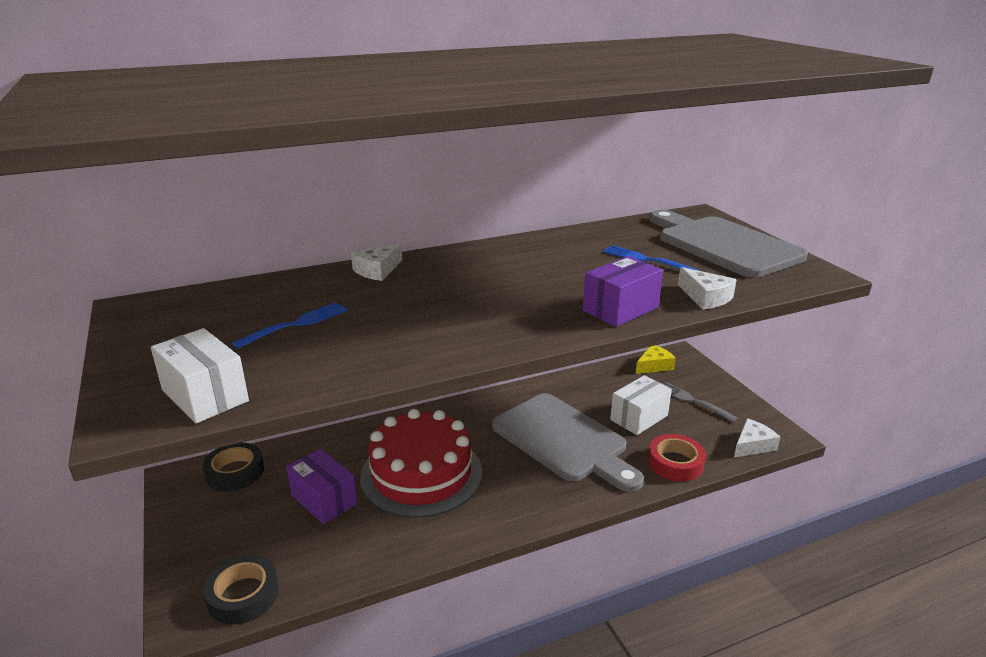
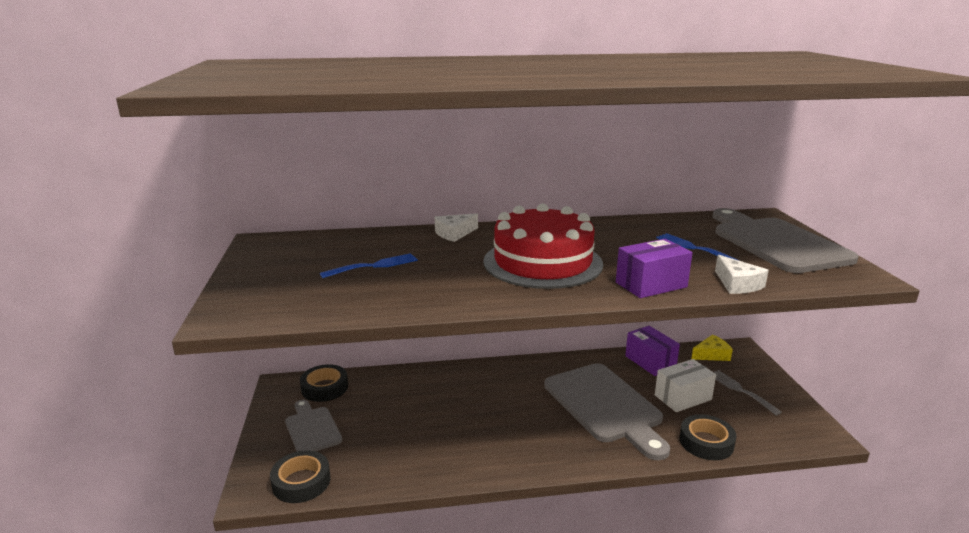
camera: 15 degrees right, 5 degrees down
white box [151,328,249,424] -> none
purple box [286,449,357,524] -> purple box moved to [625,326,680,376]
red cake [360,409,482,518] -> red cake moved to [483,203,603,289]
red tape [648,434,706,482] -> black tape [680,414,736,460]
white cheese [734,418,781,457] -> none
none -> grey cutting board [285,400,342,452]

